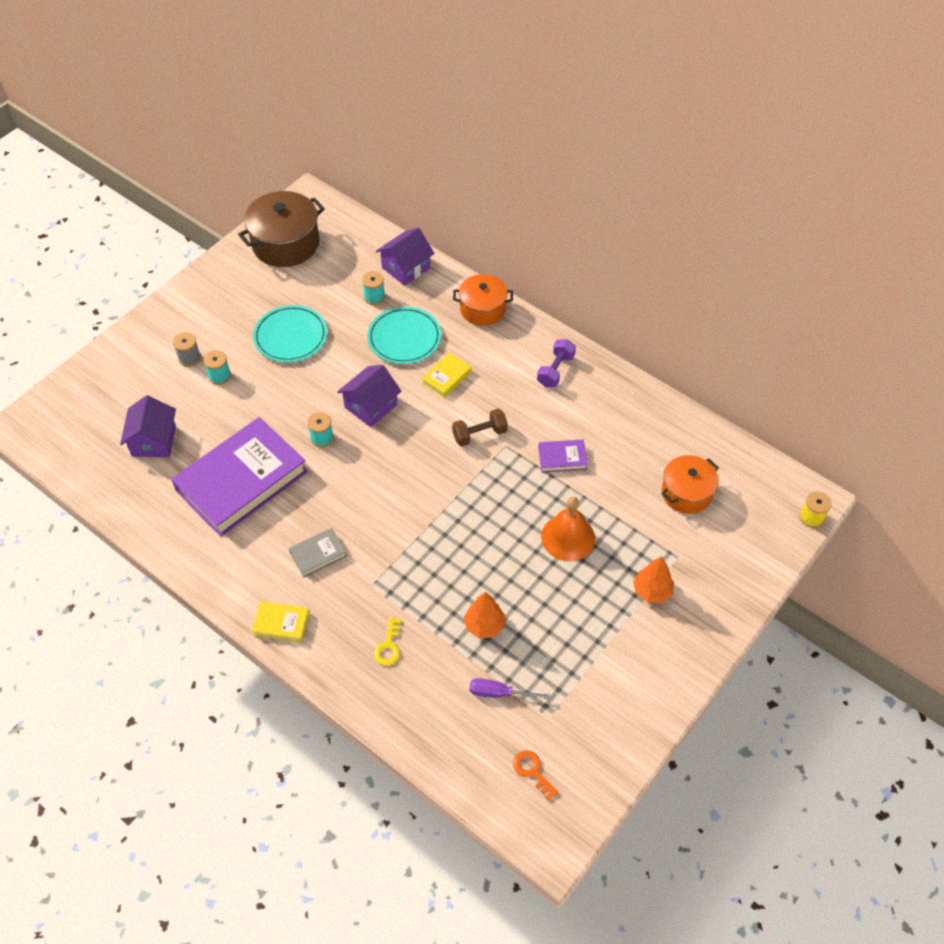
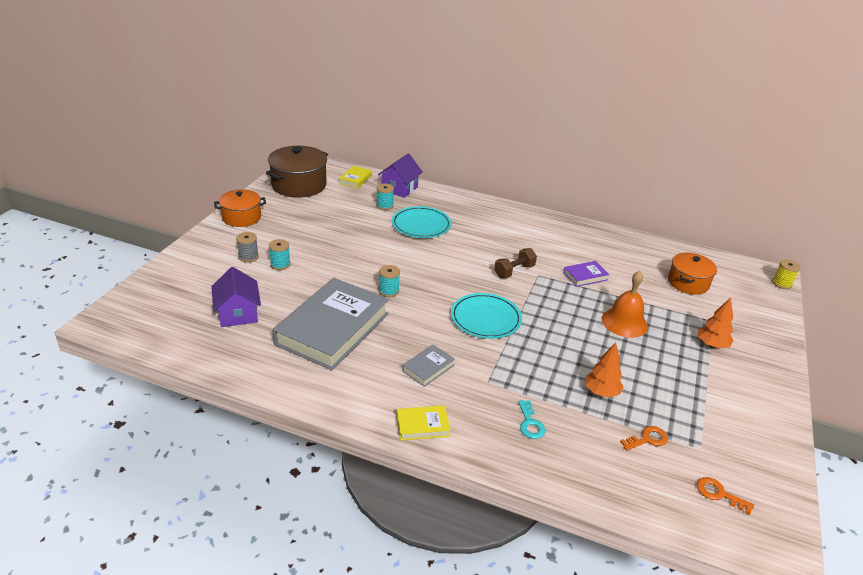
camera: 20 degrees left, 20 degrees down
purple book [171,417,308,537] -> grey book [272,278,389,370]
turquoise plate [253,305,327,362] -> turquoise plate moved to [451,293,522,339]
purple house [337,365,401,427] -> none
yellow key [374,617,401,666] -> turquoise key [518,400,545,439]
yellow book [421,352,472,398] -> yellow book moved to [339,166,372,189]
orange pot [453,274,513,326] -> orange pot moved to [214,190,266,227]
purple screwdriver [469,678,550,700] -> orange key [620,426,668,451]
purple dumbbell [537,339,576,387] -> none

